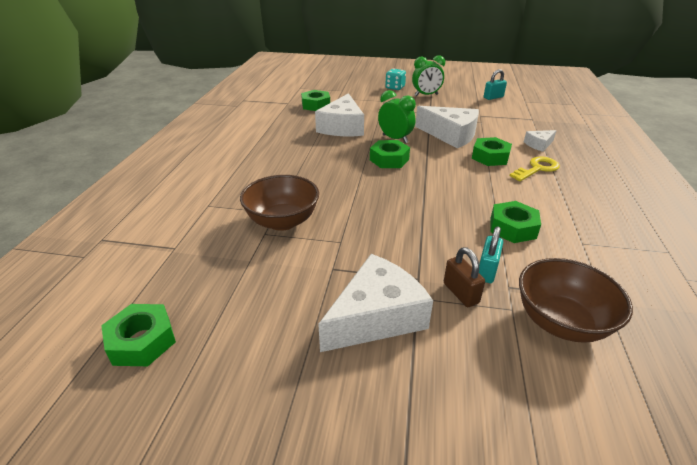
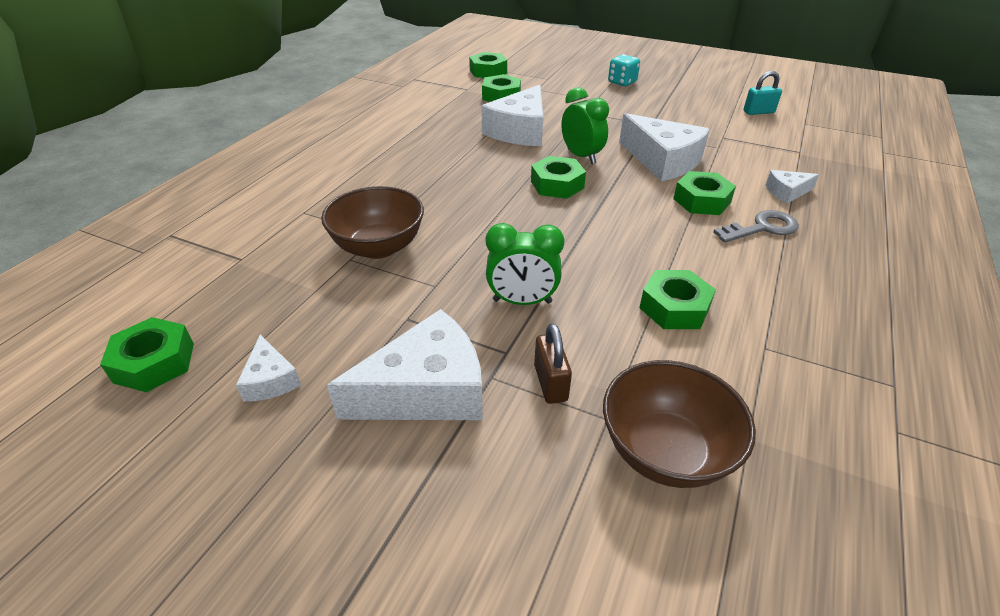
camera: 15 degrees right, 5 degrees up
green clock [412,55,445,96] -> green clock moved to [486,223,564,305]
turquoise padlock [479,226,503,283] -> none
yellow key [510,157,560,181] -> grey key [713,210,799,243]
none -> white cheese [236,335,301,402]
none -> green nut [469,52,507,78]

